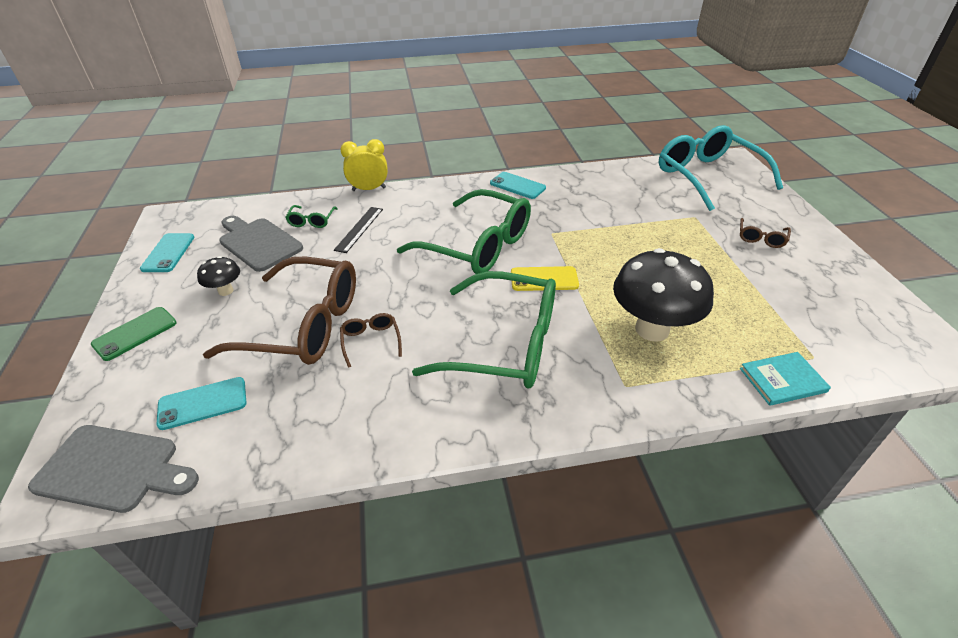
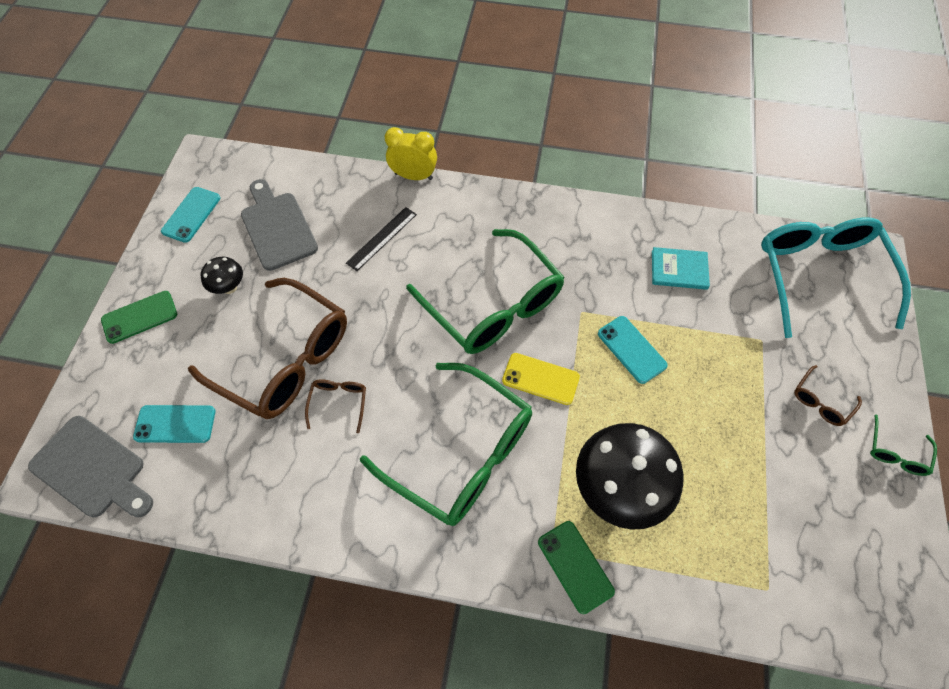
camera: 20 degrees right, 20 degrees up
green glasses [285,205,338,228] -> green glasses moved to [870,415,937,476]
turquoise phone [490,172,546,199] -> turquoise phone moved to [598,316,668,384]
turquoise book [740,352,831,406] -> turquoise book moved to [652,247,710,290]
none -> green phone [538,521,615,614]

